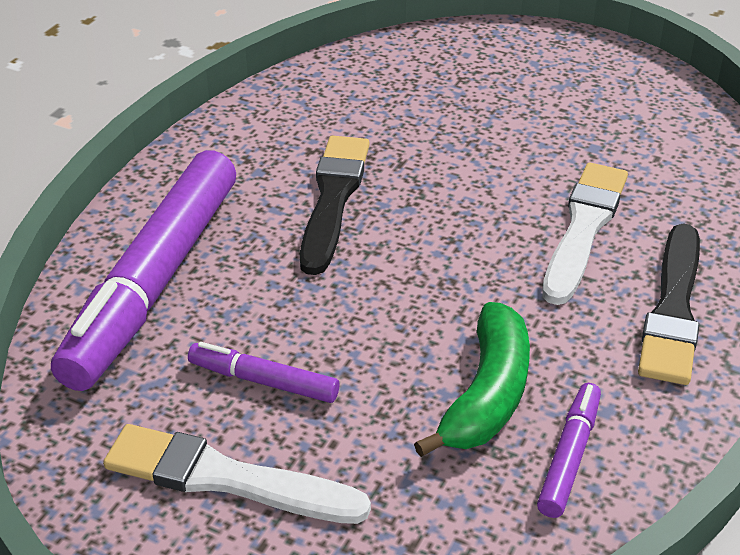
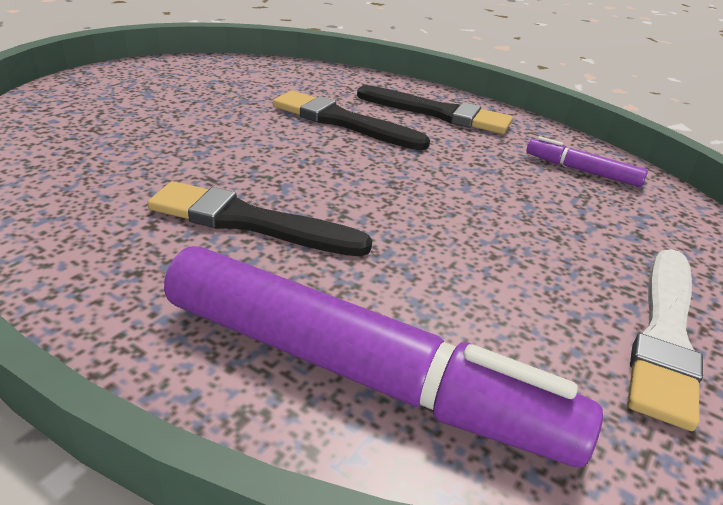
camera: 85 degrees left, 5 degrees down
purple marker [188,342,340,403] -> none
green banana [414,302,530,457] -> none
white brush [542,163,628,305] -> black brush [273,91,430,150]

